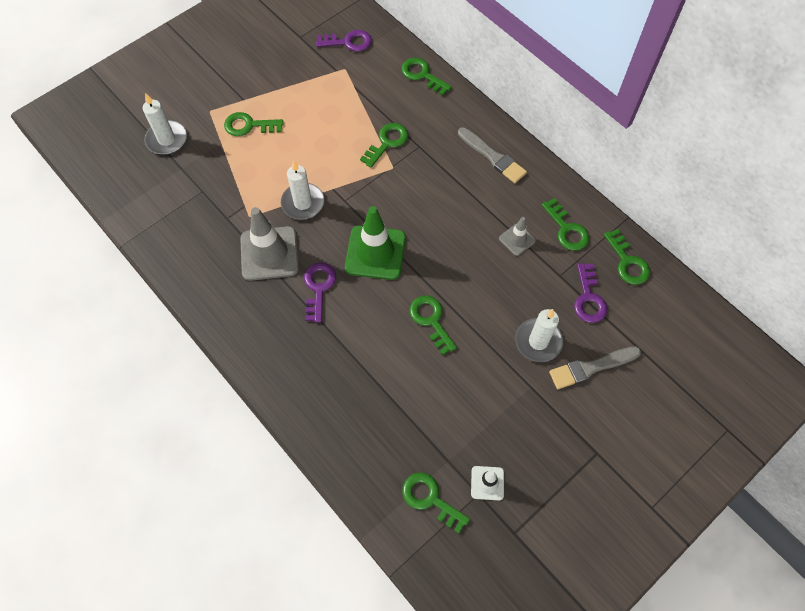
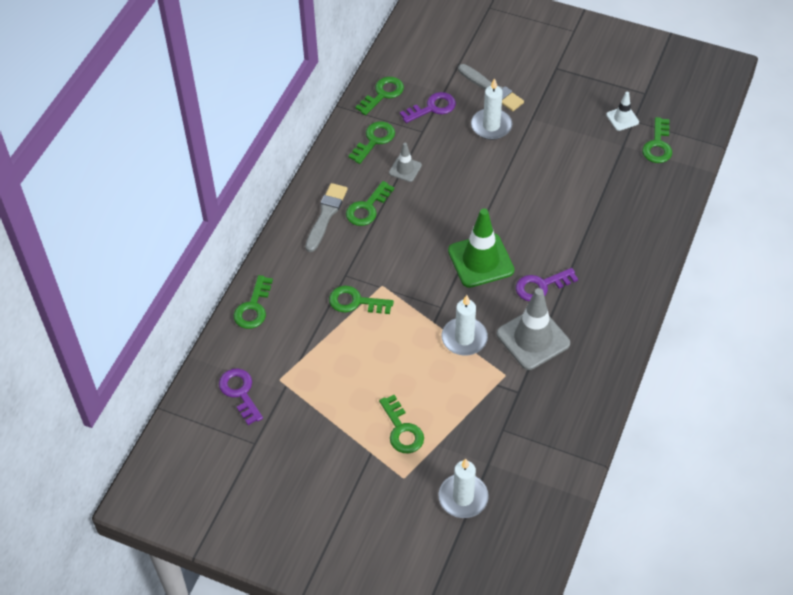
camera: 115 degrees left, 10 degrees down
green key [409,296,457,355] -> green key moved to [346,181,394,226]

